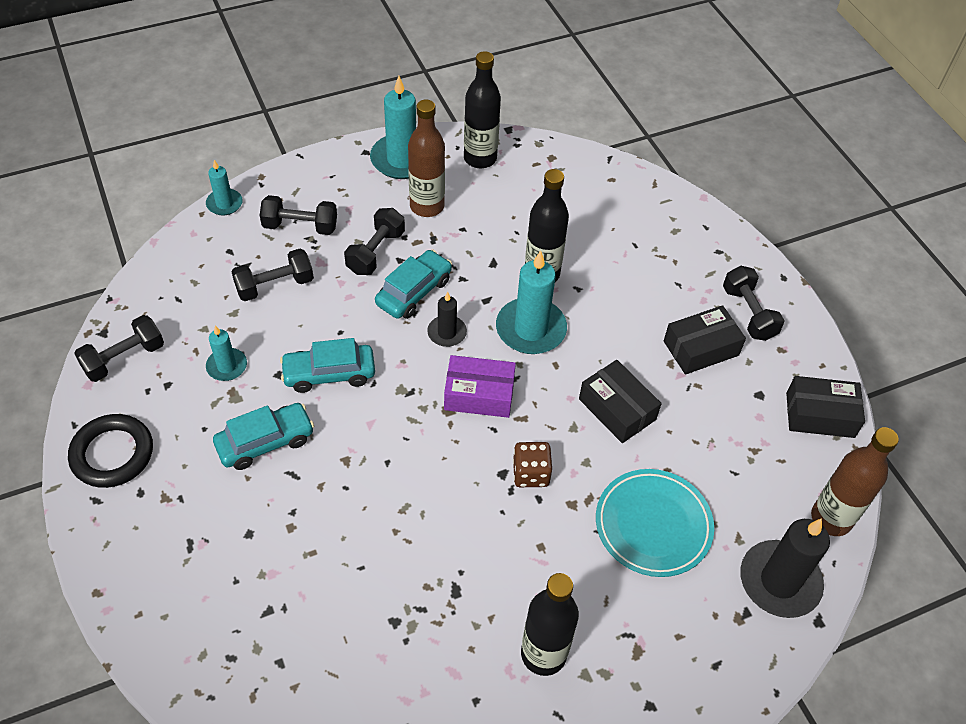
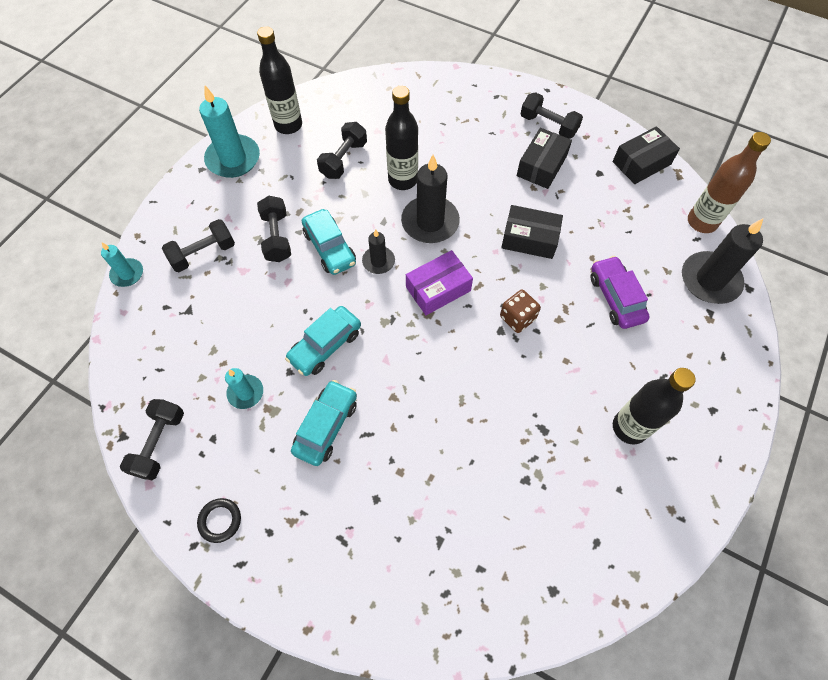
camera: 35 degrees left, 10 degrees up
black ring [68,414,153,488] -> black ring [197,498,241,543], size x0.57
black dumbbell [231,249,314,301] -> black dumbbell moved to [317,122,367,179]
turquoise car [375,250,452,319] -> turquoise car turned 150 degrees clockwise [302,209,356,275]
brown bottle [408,100,445,217] -> none
turquoise candle [496,250,567,354] -> black candle [401,155,460,243]
turquoise plate [596,469,714,577] -> purple car [590,256,650,329]

